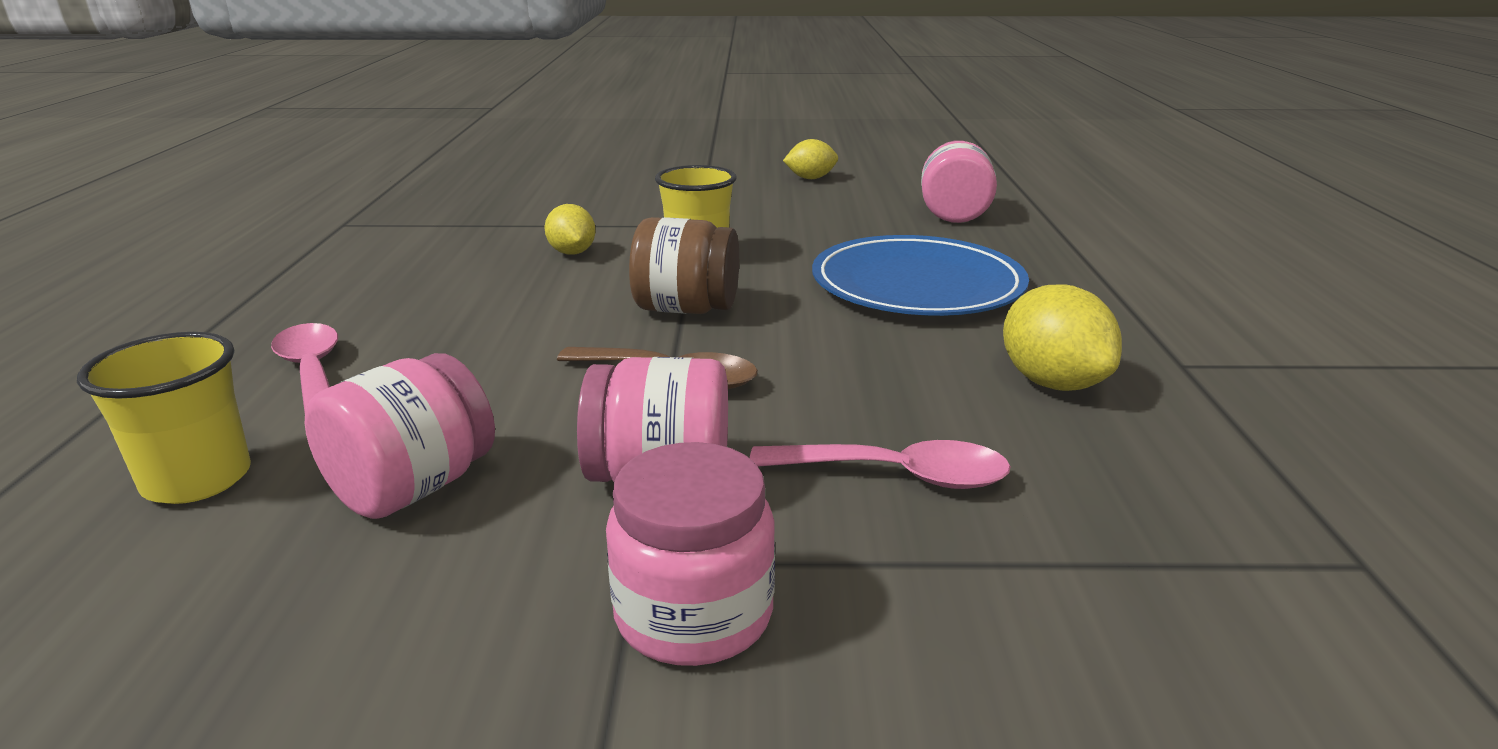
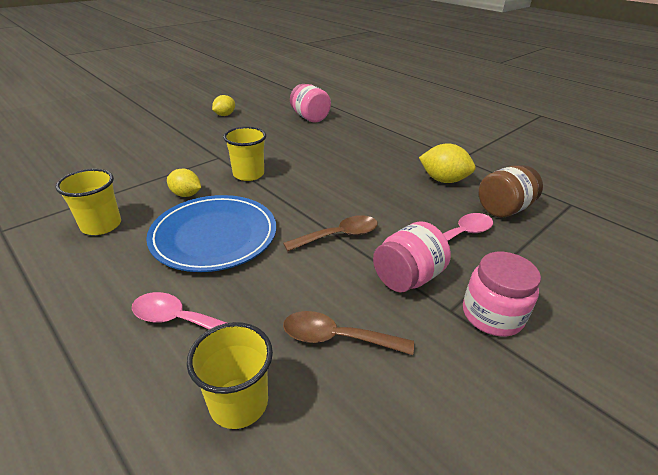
camera: 45 degrees left, 10 degrees up
pink jar [305,353,495,519] -> brown spoon [283,311,414,355]
brown jar [629,217,739,314] -> brown jar moved to [478,165,543,218]
blue plate [812,235,1029,316] -> blue plate moved to [146,195,276,272]
none -> yellow cup [56,169,121,235]

